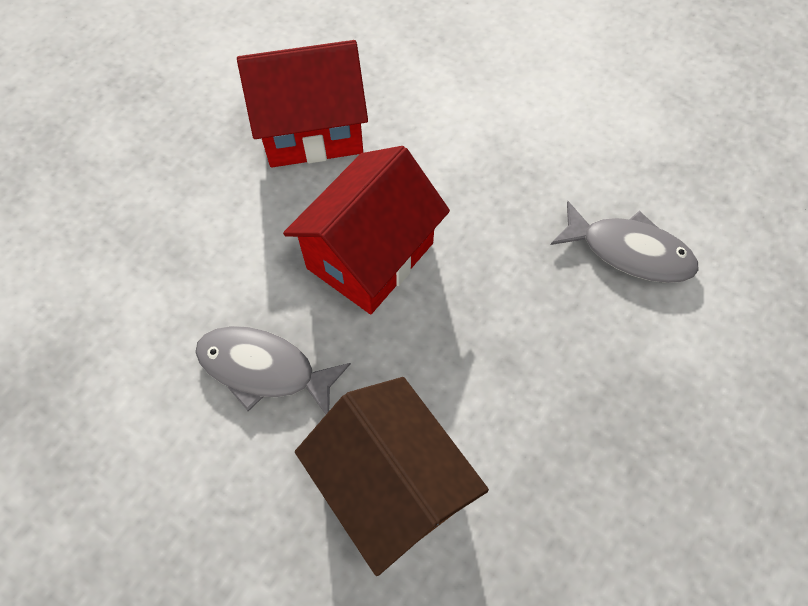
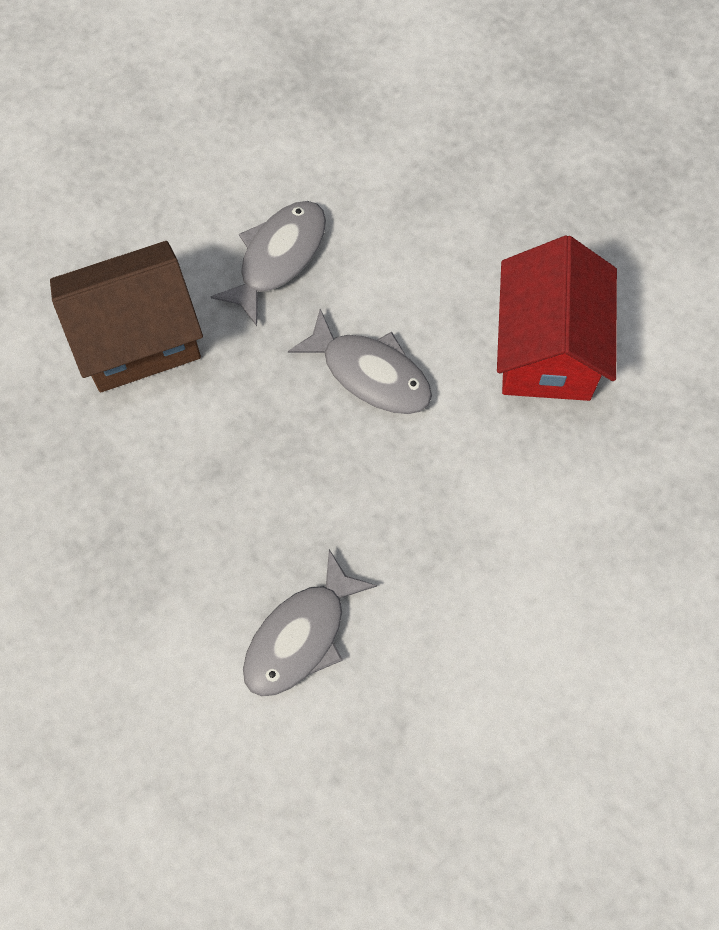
camera: 105 degrees right, 5 degrees up
red house [283,146,450,314] -> grey fish [288,309,432,414]

